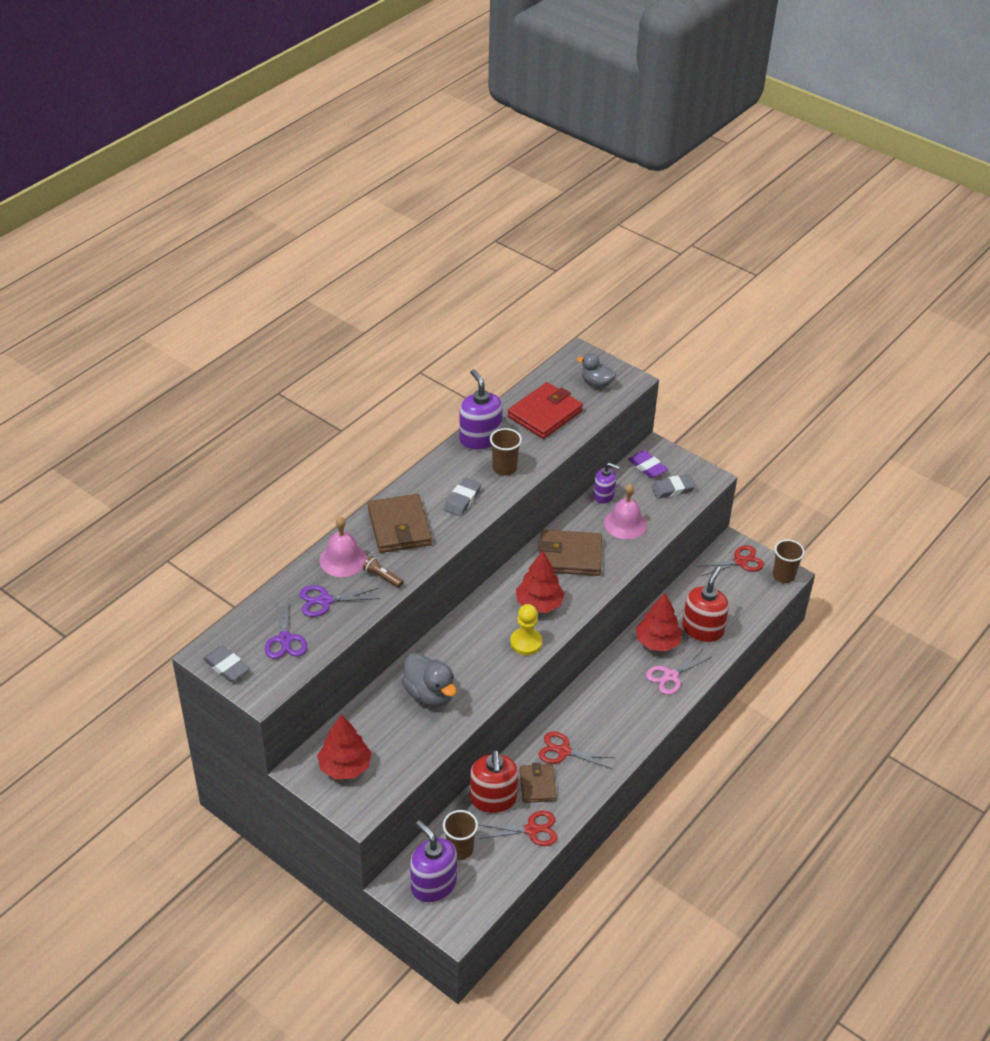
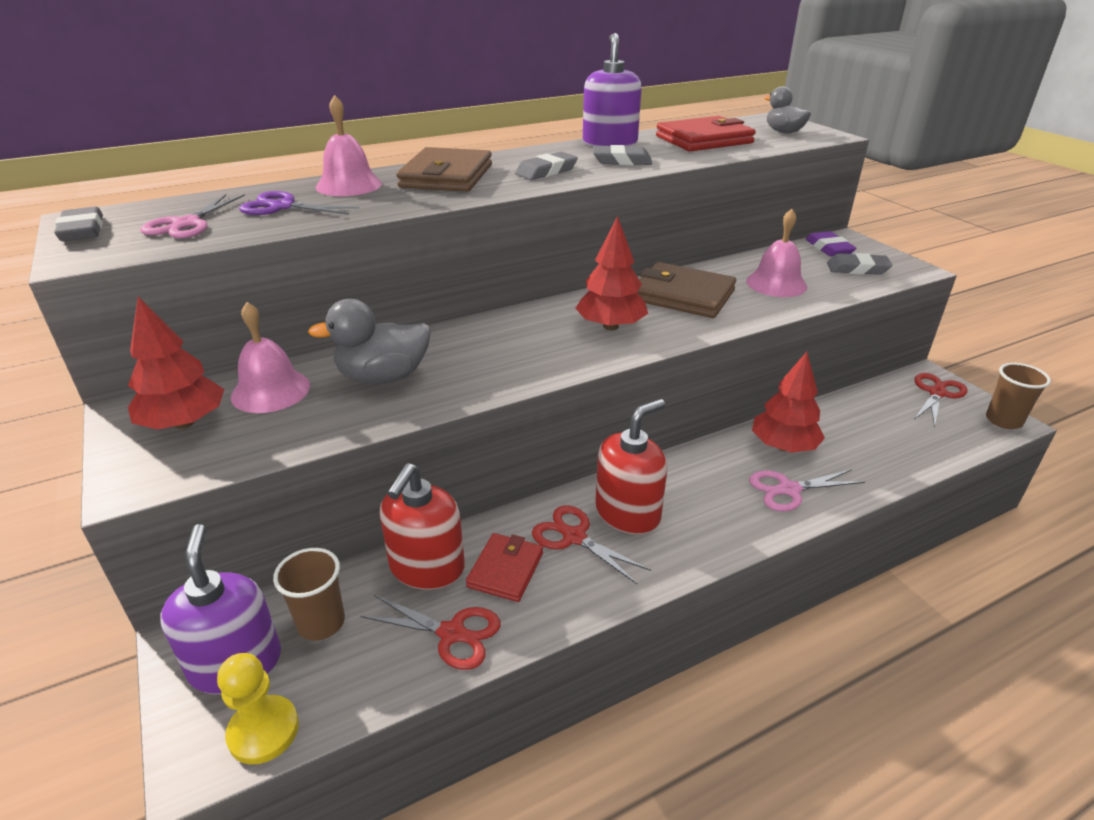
camera: 25 degrees right, 10 degrees down
purple scissors [265,598,307,659] -> pink scissors [140,194,245,239]
brown flashlight [363,556,403,588] -> none
grey duck [402,653,457,707] -> grey duck turned 90 degrees clockwise [308,299,431,384]
brown cup [490,428,522,476] -> grey eraser [593,145,652,165]
yellow pawn [510,604,542,655] -> yellow pawn moved to [217,653,299,764]
brown wallet [520,763,557,803] -> red wallet [466,533,543,602]
purple soap dispenser [593,463,620,504] -> none
red soap dispenser [682,566,729,642] -> red soap dispenser moved to [595,399,667,534]
red scissors [696,545,764,576] -> red scissors turned 60 degrees counterclockwise [914,373,968,427]
none -> pink bell [231,302,310,413]

